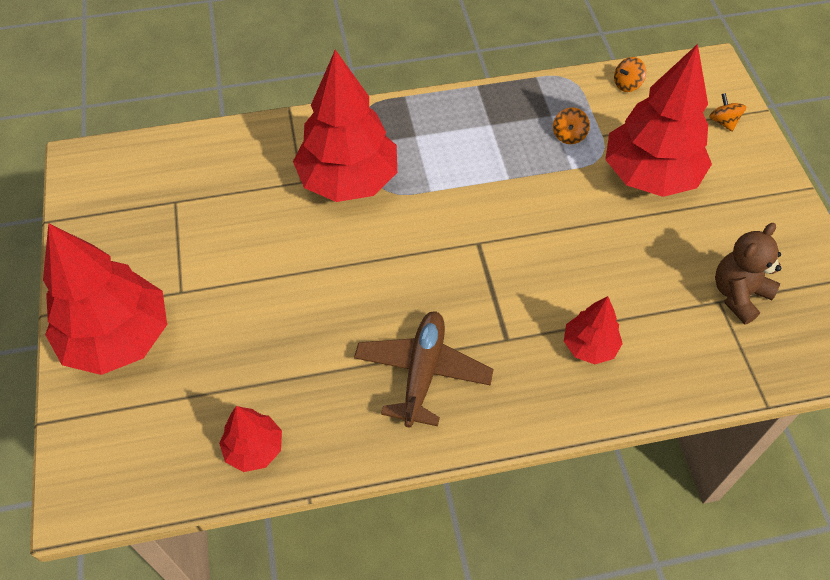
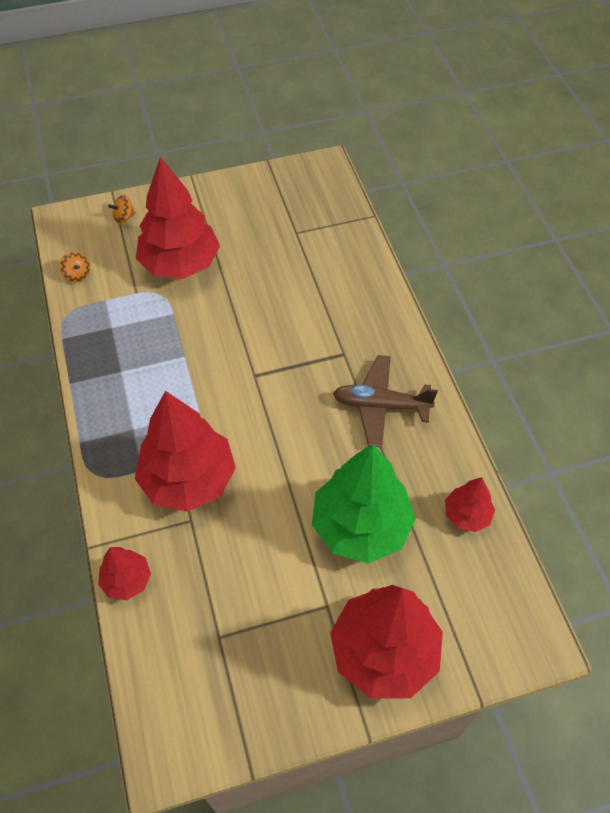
camera: 95 degrees left, 0 degrees up
orange spinning top [553,107,590,144] -> none
red tree [564,296,623,364] -> red tree moved to [98,547,151,600]
brown teddy bear [715,223,781,324] -> none
none -> green tree [312,444,416,563]

